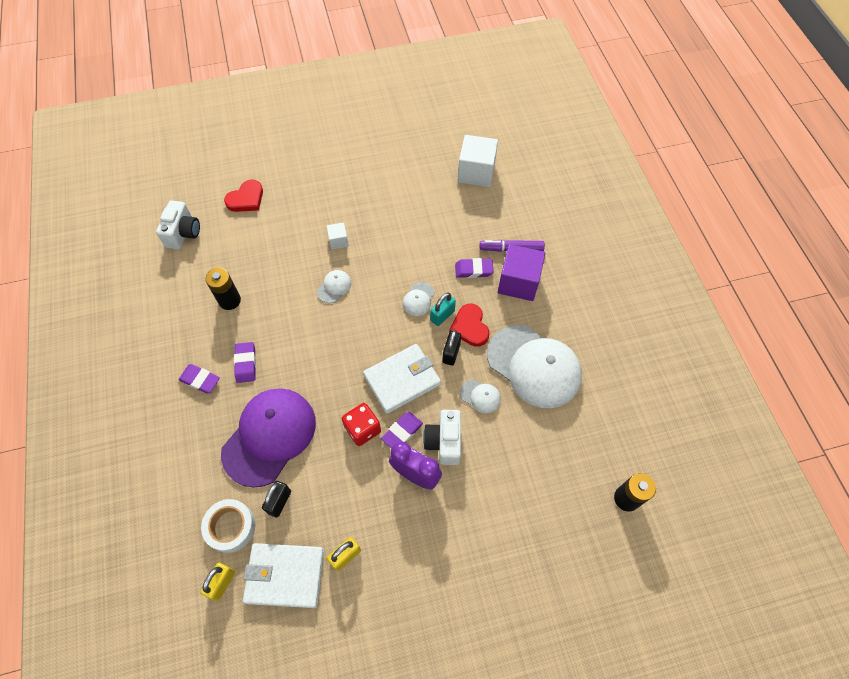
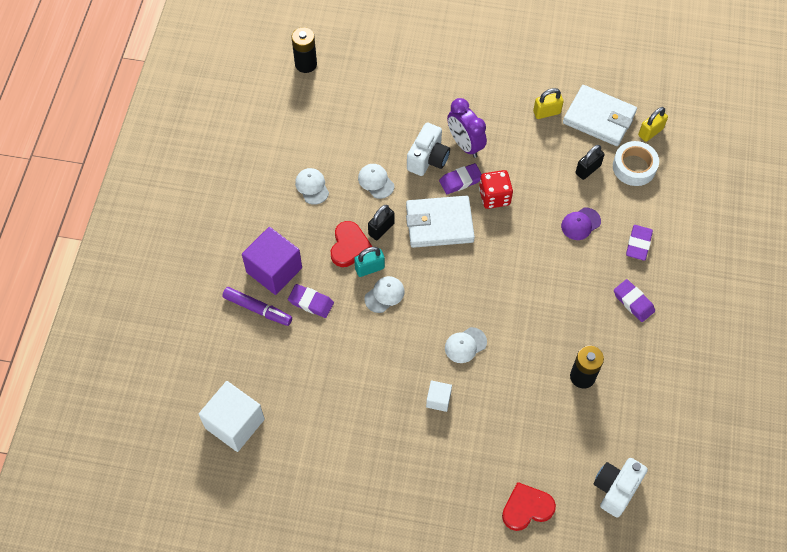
camera: 155 degrees left, 0 degrees up
purple cap [221,388,316,488] -> purple cap [561,208,601,240], size x0.41
purple eraser [234,342,256,383] -> purple eraser moved to [626,225,653,261]
white cap [487,325,582,408] -> white cap [295,168,329,205], size x0.41

